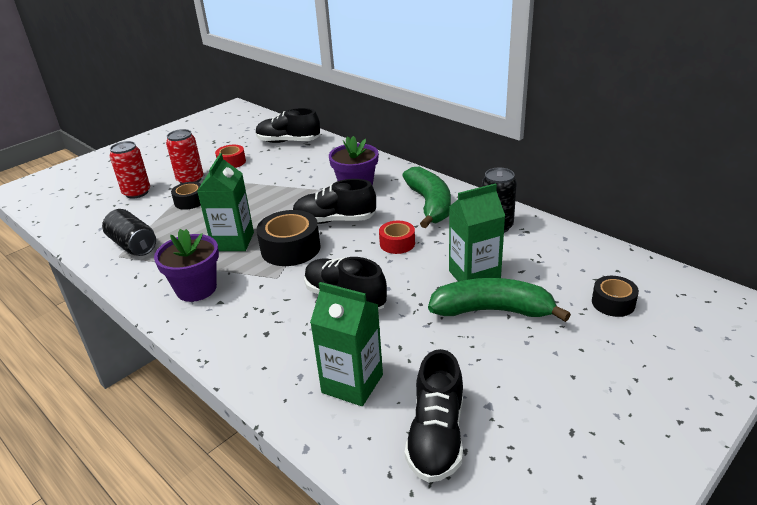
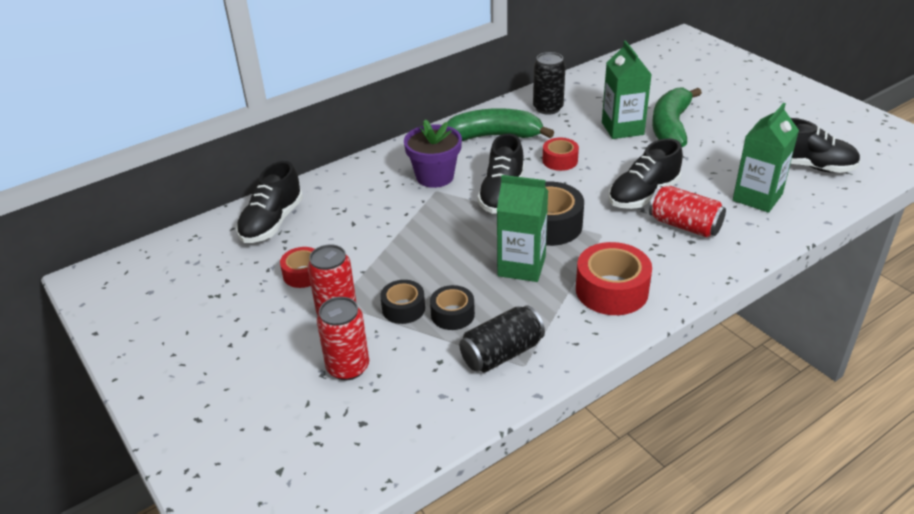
camera: 80 degrees left, 5 degrees up
purple flower pot [154,229,219,302] -> red tape [576,242,652,315]
black tape [592,276,639,317] -> black tape moved to [430,285,475,330]
none -> red can [649,186,726,238]

